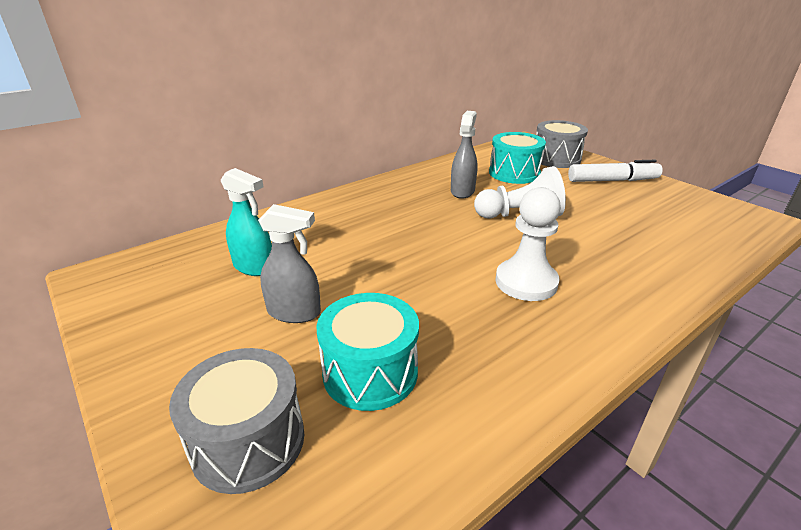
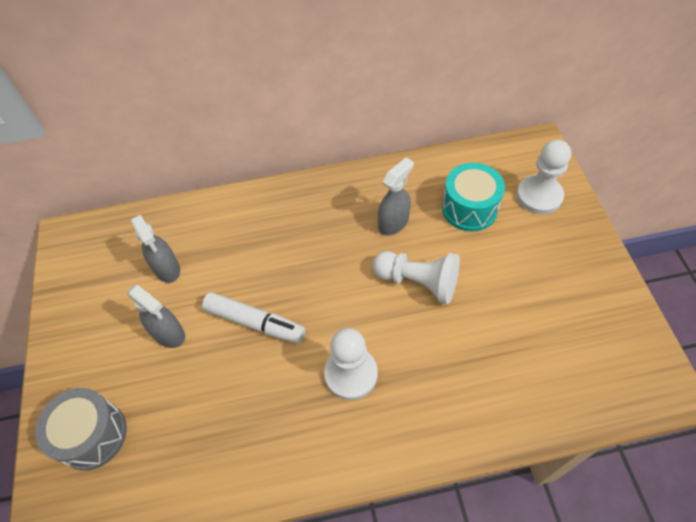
camera: 30 degrees right, 25 degrees up
turquoise spray bottle [221,168,272,276] -> grey spray bottle [131,214,180,283]
turquoise drum [317,293,419,411] -> none
grey drum [536,120,588,168] -> white pawn [517,140,571,214]
white marker [568,160,663,182] -> white marker moved to [202,292,305,343]

